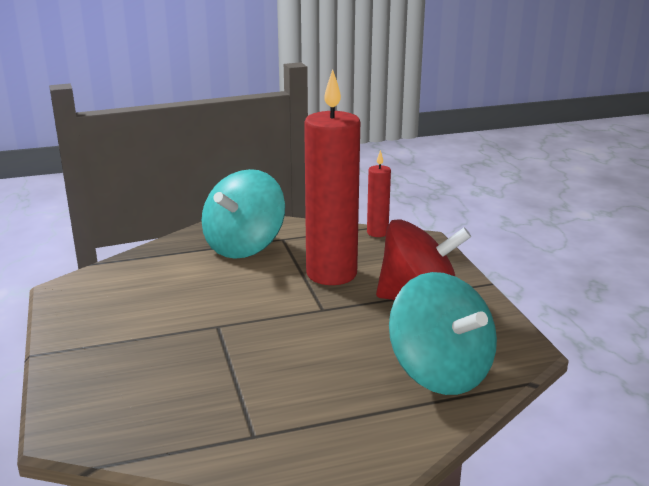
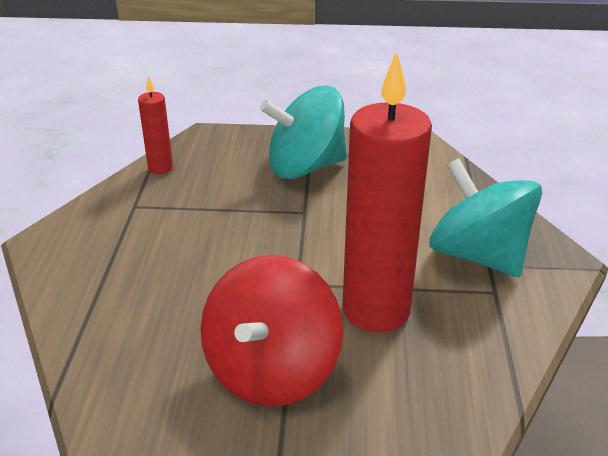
camera: 110 degrees right, 10 degrees up
red candle [367,150,391,237] -> red candle moved to [138,76,173,174]
turquoise spinning top [389,272,497,395] -> turquoise spinning top moved to [260,86,347,179]

